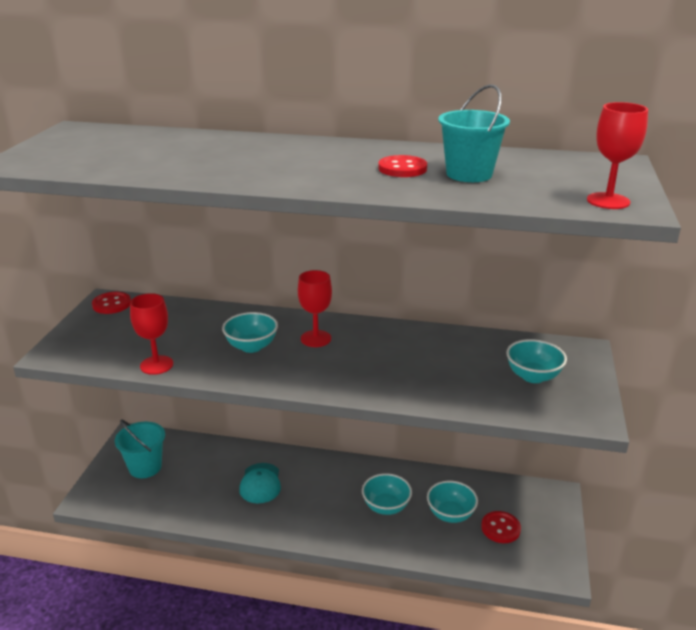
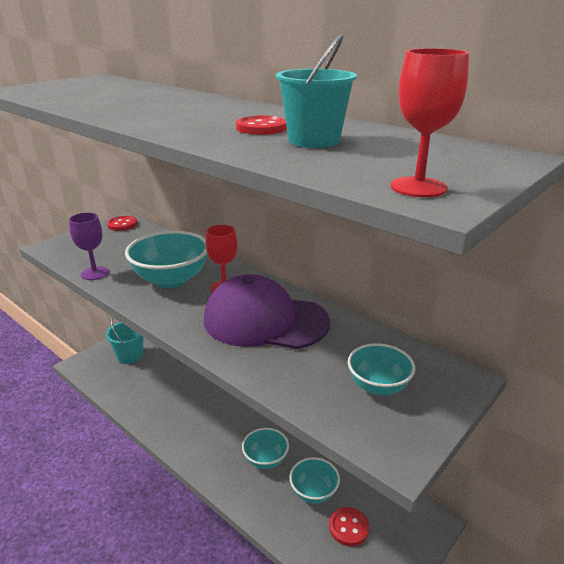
camera: 30 degrees right, 0 degrees up
red goblet [130,293,173,375] -> purple goblet [69,213,109,280]
turquoise bowl [222,312,278,353] -> turquoise bowl [125,231,207,288], size x1.68
turquoise cap [239,463,281,504] -> none
none -> purple cap [204,274,330,349]

